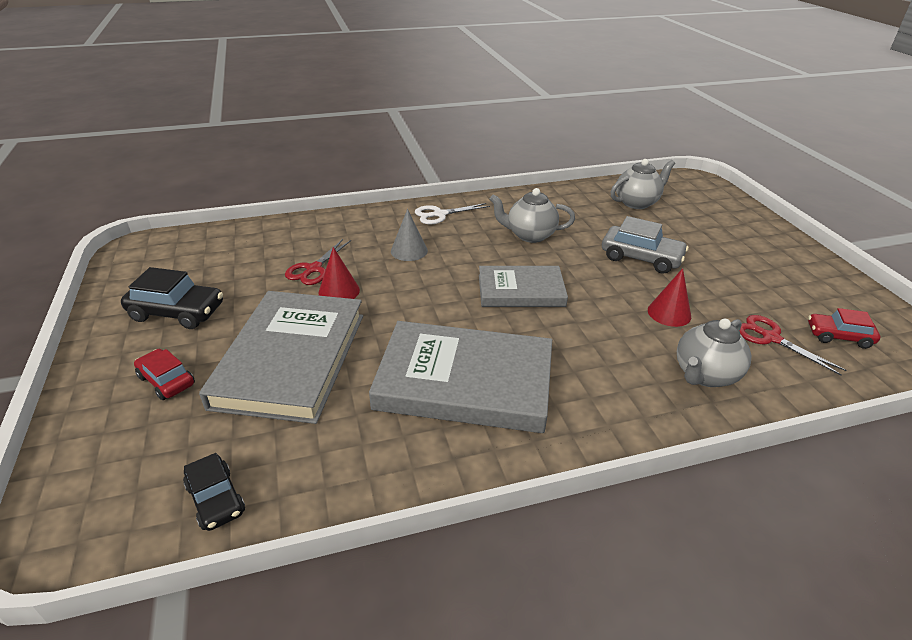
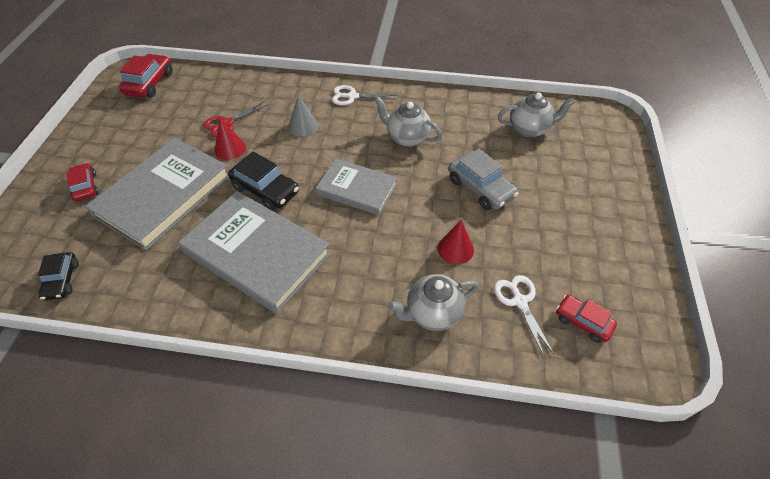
camera: 25 degrees right, 15 degrees up
black car [121,267,223,329] -> black car moved to [228,151,299,211]
red scissors [740,315,846,375] -> white scissors [494,275,554,356]
none -> red car [119,54,173,98]

